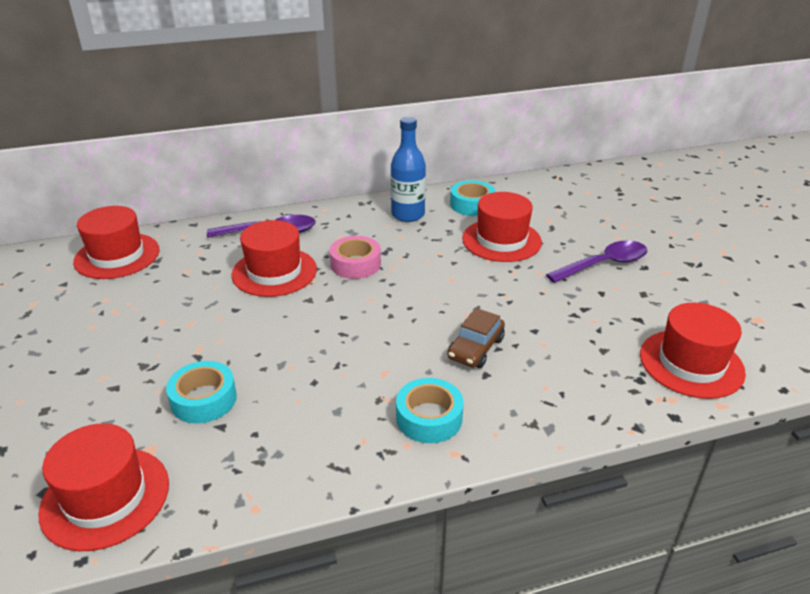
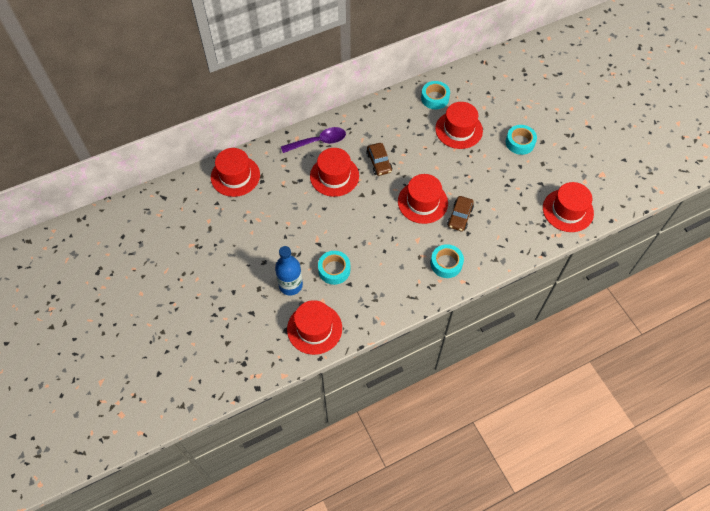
camera: 10 degrees left, 25 degrees up
pink tape [330,236,381,279] -> brown car [366,143,392,176]
blue bottle [391,117,426,222] -> blue bottle moved to [275,246,303,296]
purple spoon [546,240,647,283] -> turquoise tape [506,125,537,155]
none -> red hat [398,174,448,224]

